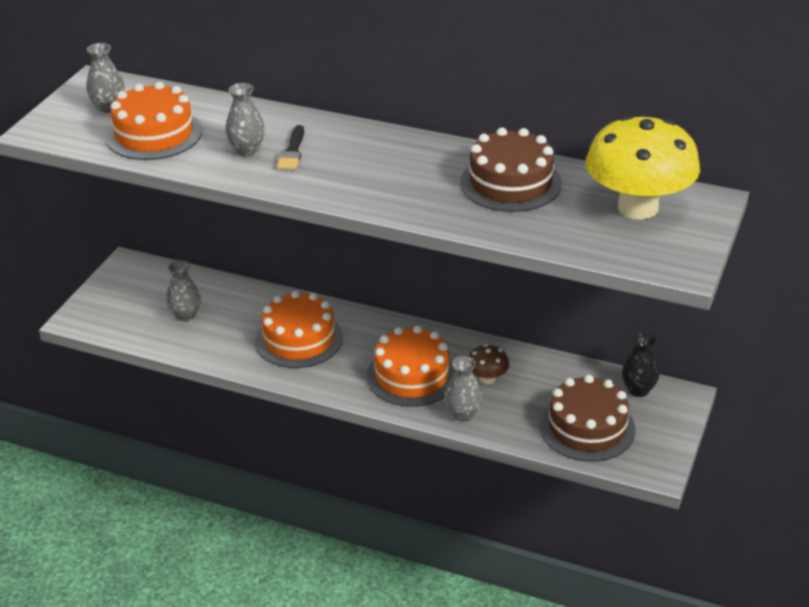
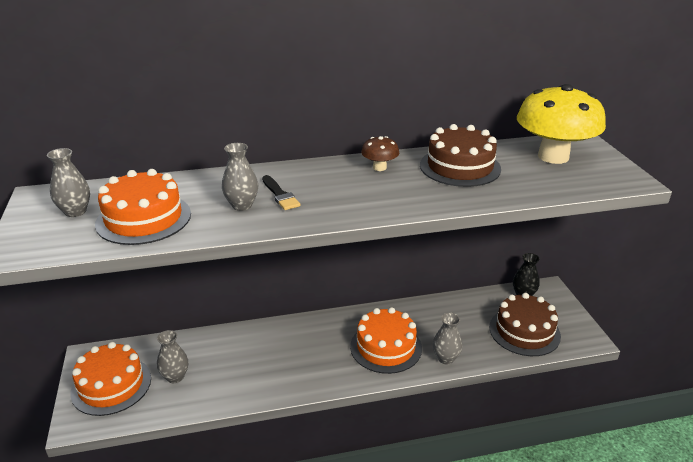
camera: 35 degrees left, 5 degrees down
orange cake [255,291,343,368] -> orange cake moved to [70,342,151,416]
brown mushroom [468,344,509,384] -> brown mushroom moved to [361,136,399,171]

